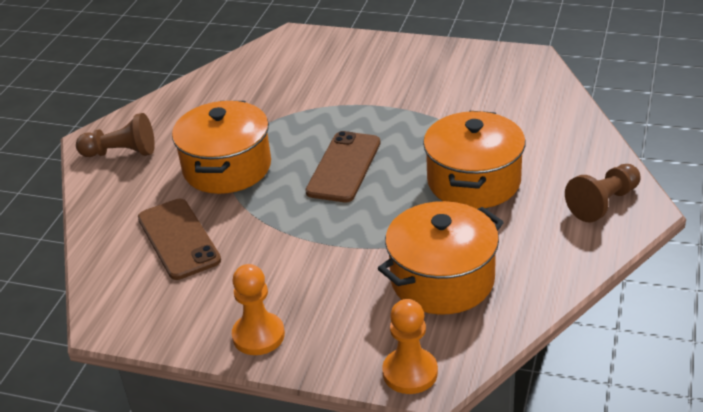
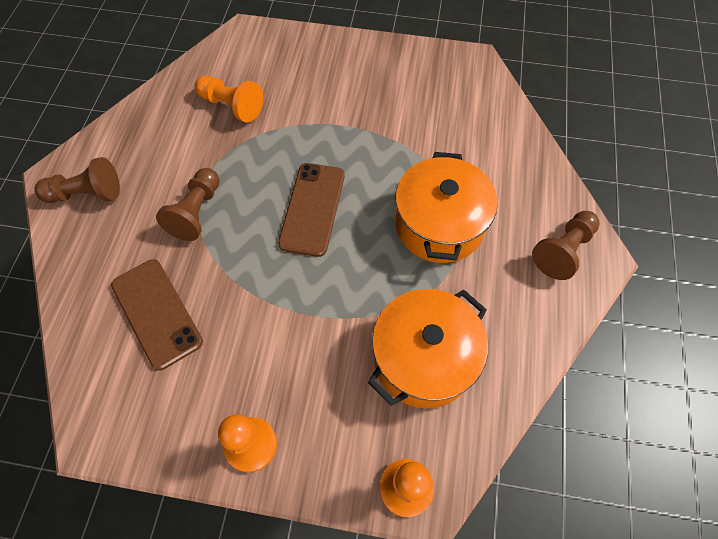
camera: 10 degrees left, 25 degrees up
orange pot [172,101,271,194] -> brown pawn [156,168,220,241]
none -> orange pawn [195,76,263,123]

